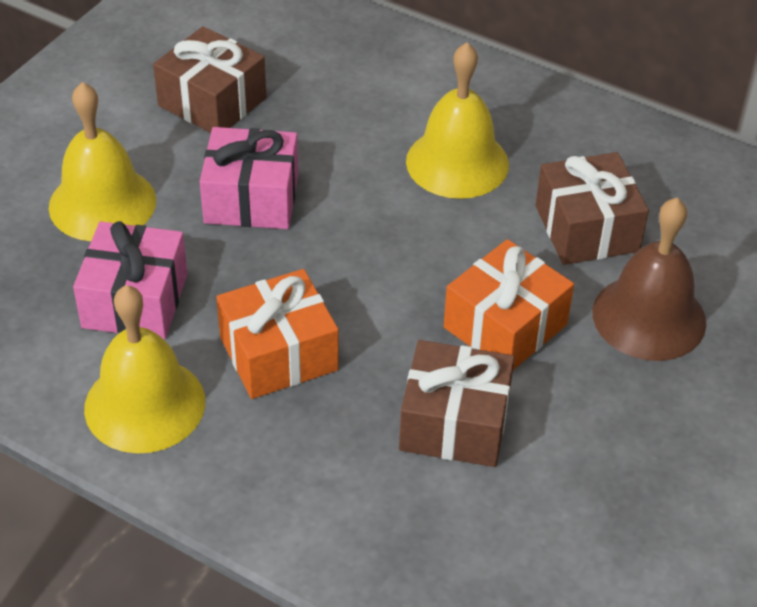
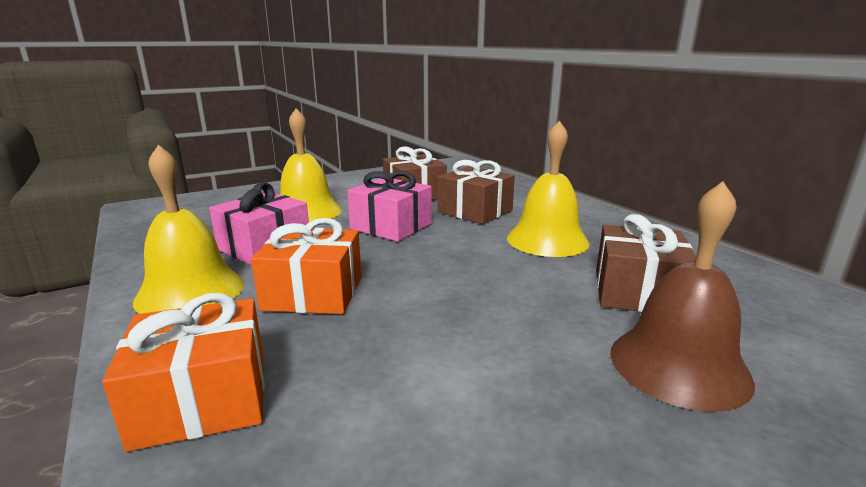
camera: 30 degrees right, 25 degrees down
brown gift [399,340,515,467] -> brown gift moved to [438,160,515,224]
orange gift [444,239,574,370] -> orange gift moved to [102,293,265,452]

